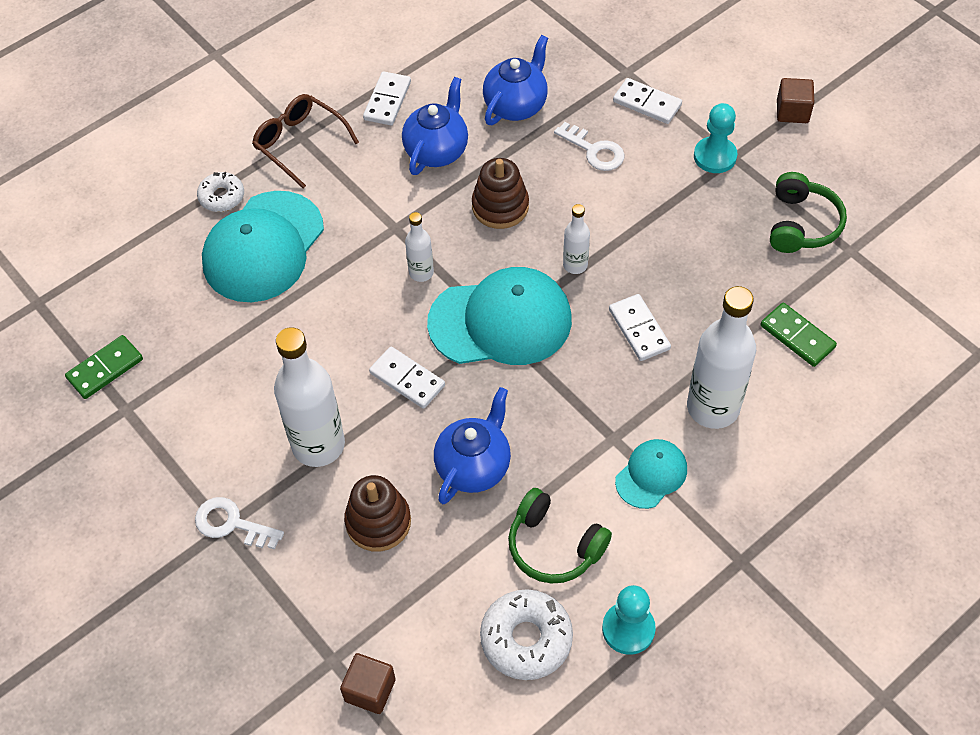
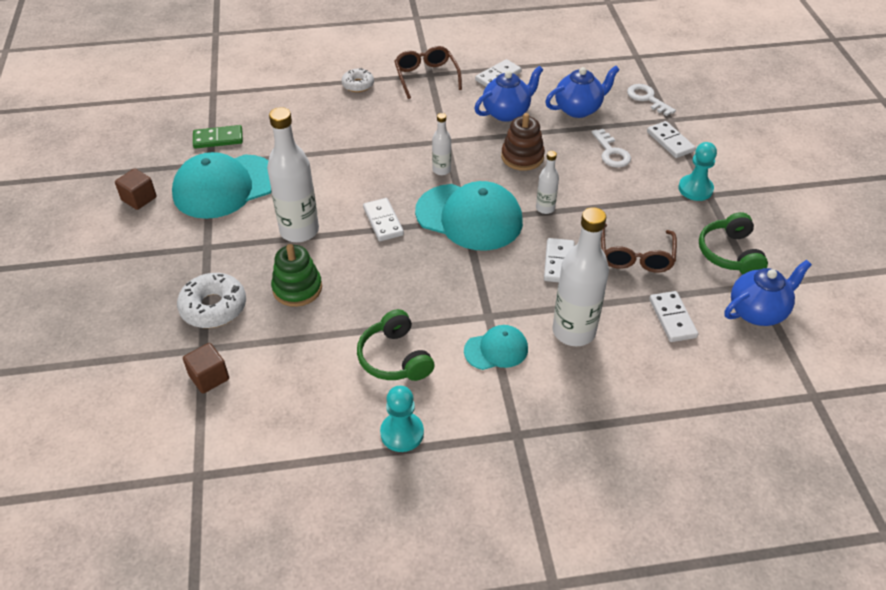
camera: 30 degrees right, 10 degrees down
white key [195,497,284,549] -> white key moved to [627,84,676,116]
turquoise cap [202,191,324,302] -> turquoise cap moved to [172,152,271,219]
brown stacking toy [344,475,411,552] -> green stacking toy [271,244,322,307]
blue teapot [434,387,511,504] -> blue teapot moved to [724,260,812,326]
white donut [480,589,573,680] -> white donut moved to [177,273,246,328]
green domino [761,302,837,367] -> white domino [649,291,698,342]
green headphones [770,172,847,253] -> green headphones turned 135 degrees clockwise [699,212,768,274]
brown cube [777,78,814,123] -> brown cube moved to [115,168,157,210]
none -> brown glasses [601,224,677,272]

